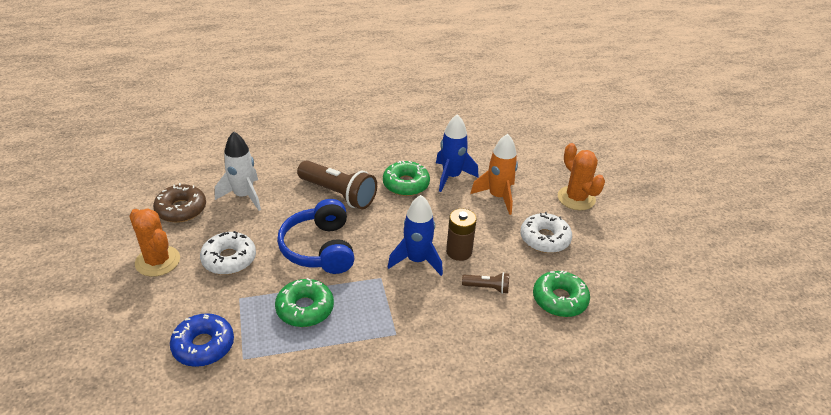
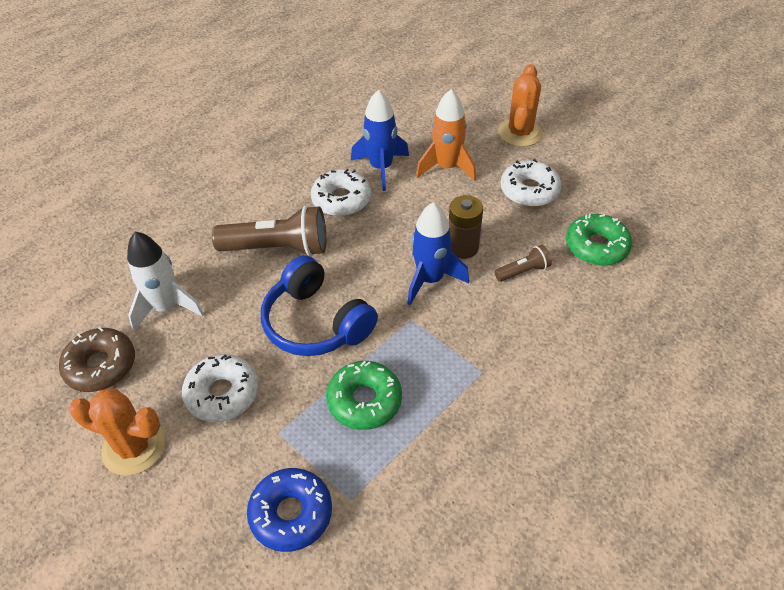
camera: 30 degrees left, 10 degrees up
green donut [383,161,430,196] -> white donut [311,169,371,216]
orange cactus [558,143,605,210] -> orange cactus turned 75 degrees clockwise [498,64,543,147]

